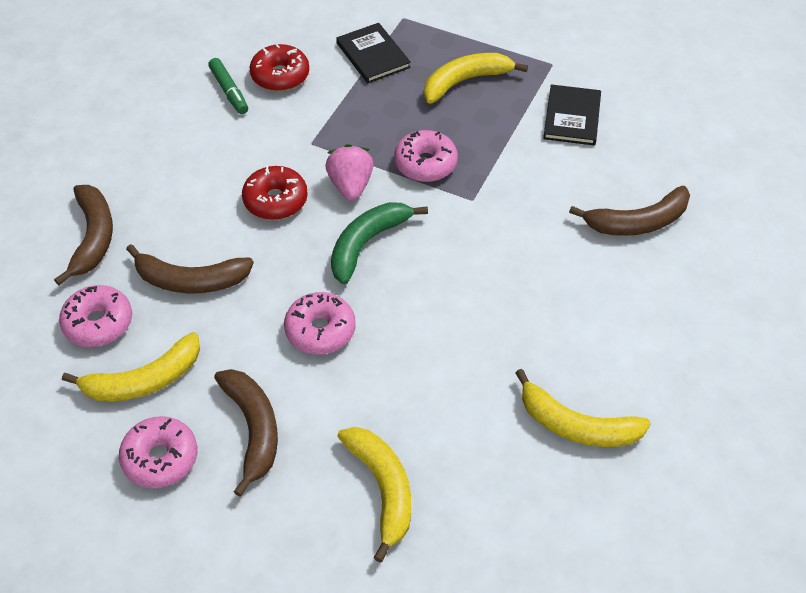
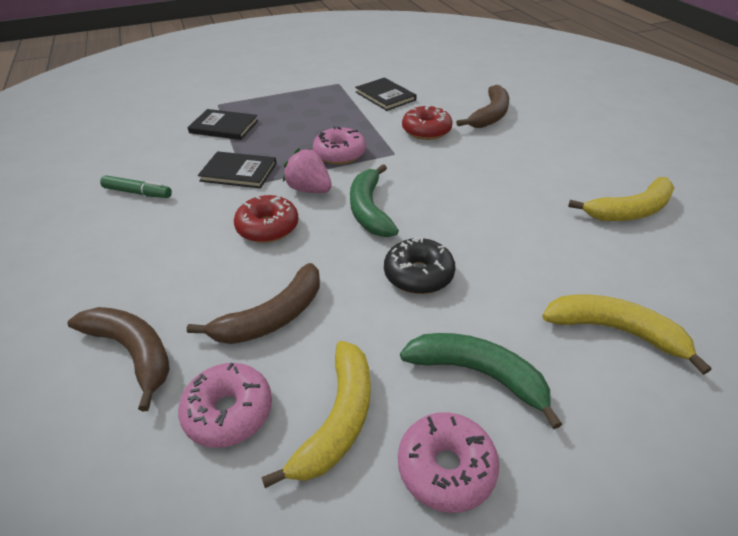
camera: 45 degrees left, 10 degrees down
brown banana [214,369,278,497] -> green banana [400,333,562,429]
red donut [250,44,309,91] -> red donut moved to [402,105,453,140]
pink donut [284,292,355,355] -> black donut [384,238,456,294]
yellow banana [424,53,528,104] -> none
none -> black book [198,151,277,188]

